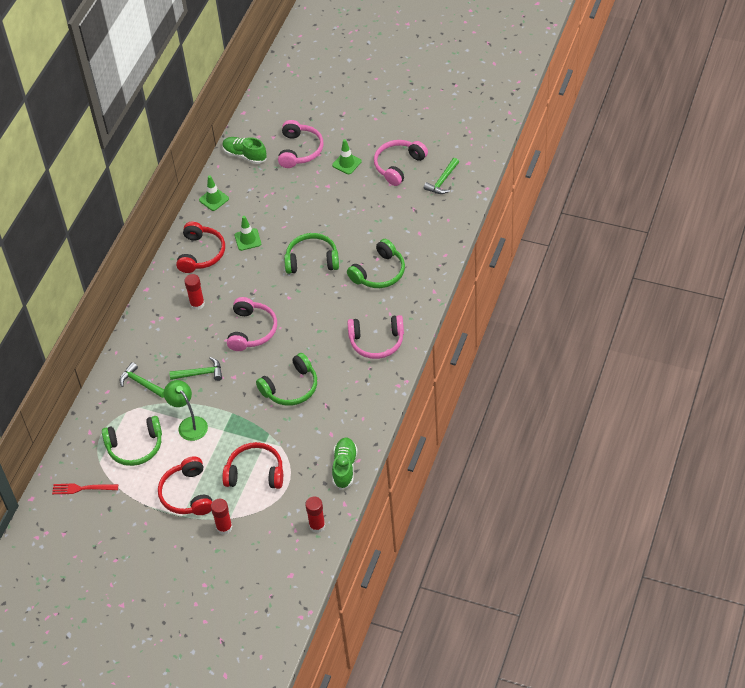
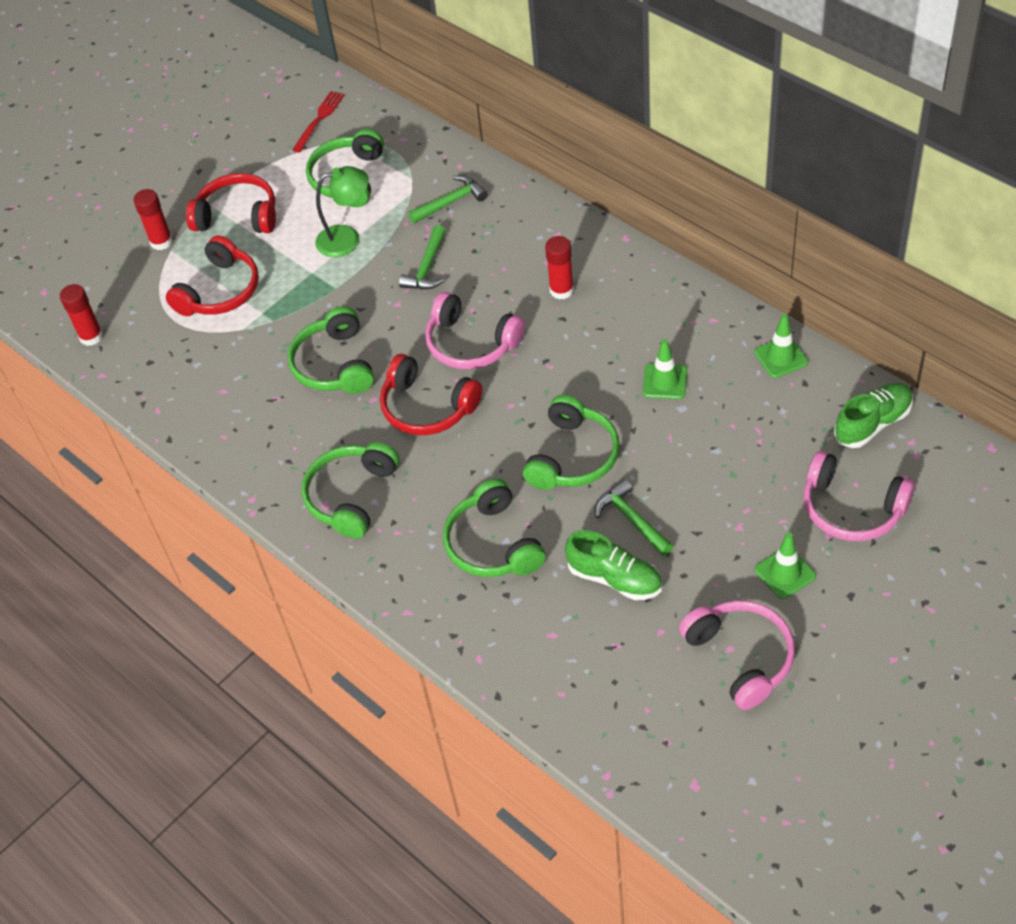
camera: 115 degrees right, 0 degrees up
red headphones [176,222,225,273] -> red headphones moved to [380,354,482,435]
green shoe [332,437,358,490] -> green shoe moved to [565,530,662,600]
pink headphones [347,315,404,359] -> green headphones [302,442,399,539]
green hammer [424,158,459,194] -> green hammer moved to [595,479,673,556]

